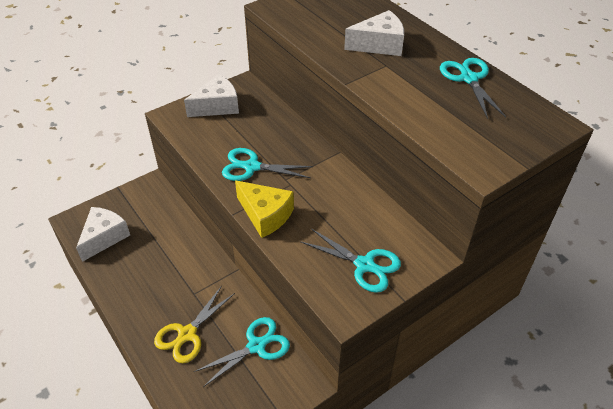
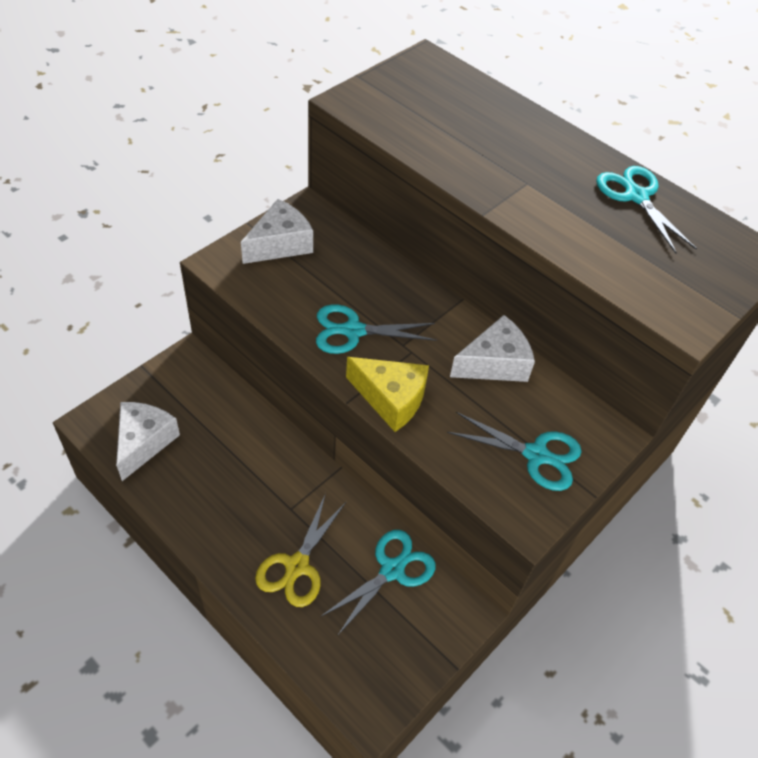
camera: 15 degrees left, 5 degrees up
white cheese [344,10,404,56] -> white cheese moved to [450,315,535,382]

